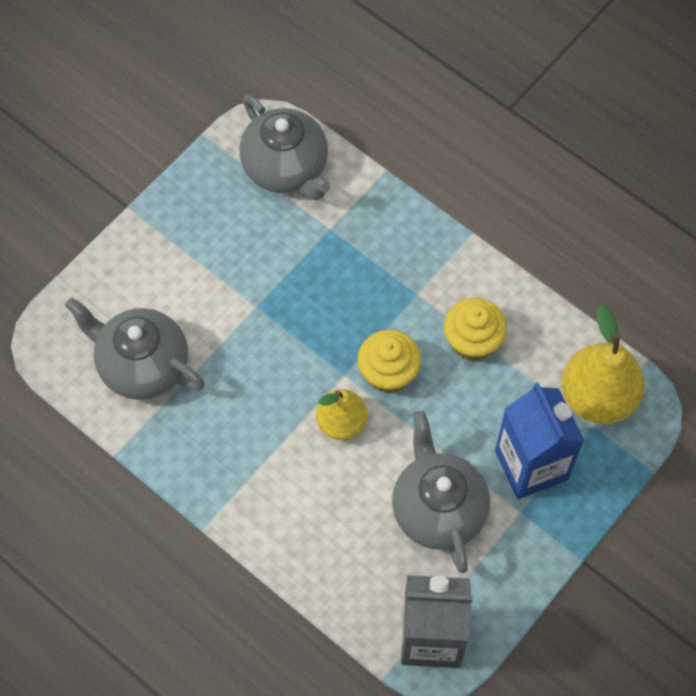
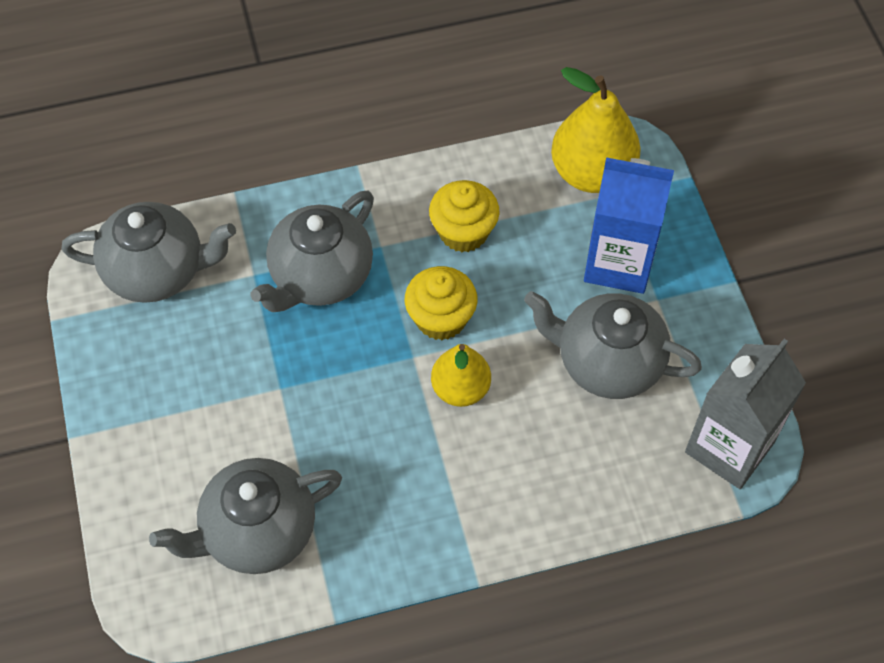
camera: 55 degrees left, 5 degrees down
none -> grey teapot [250,191,374,312]

